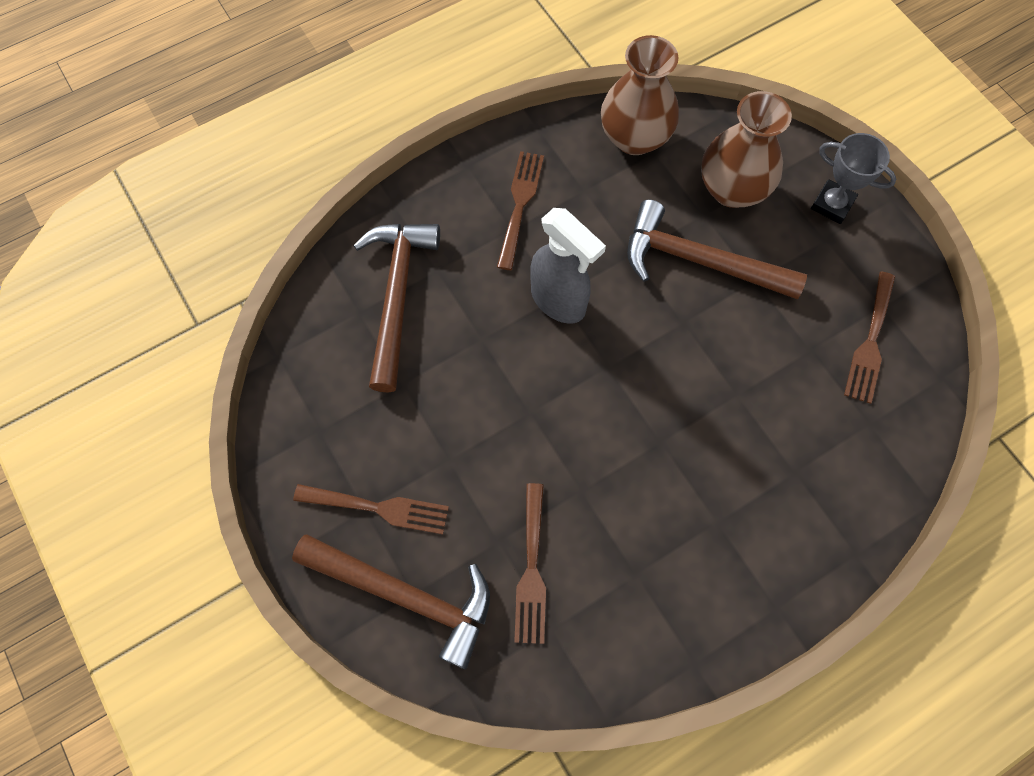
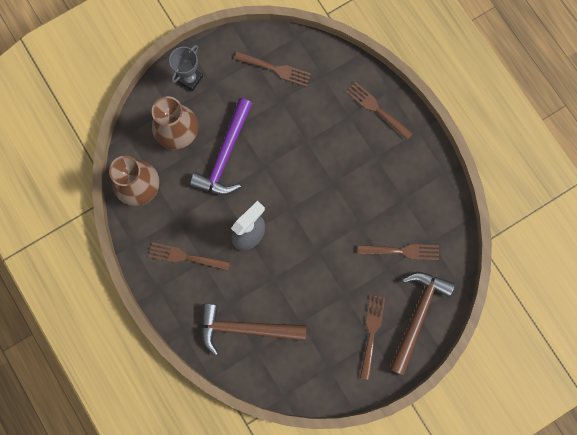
camera: 90 degrees left, 10 degrees up
brown hammer [627,200,807,299] -> purple hammer [190,98,252,195]
none -> brown fork [346,82,413,140]

